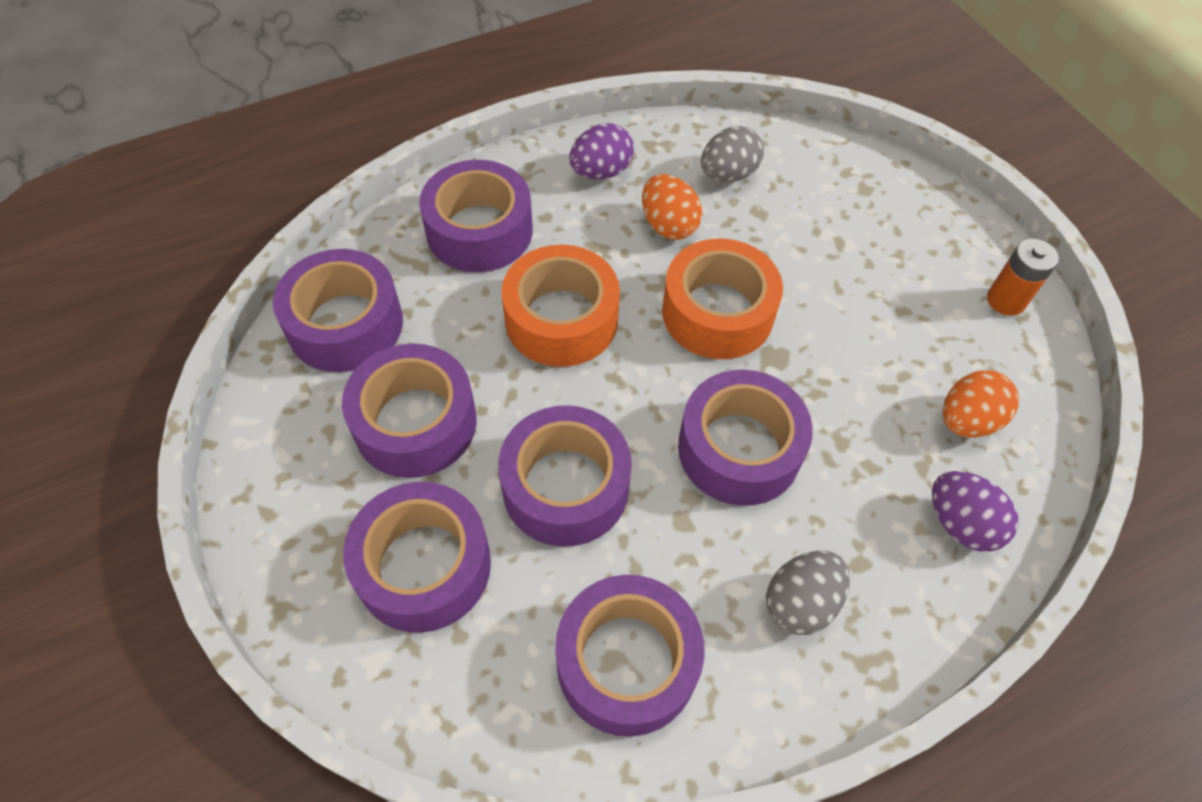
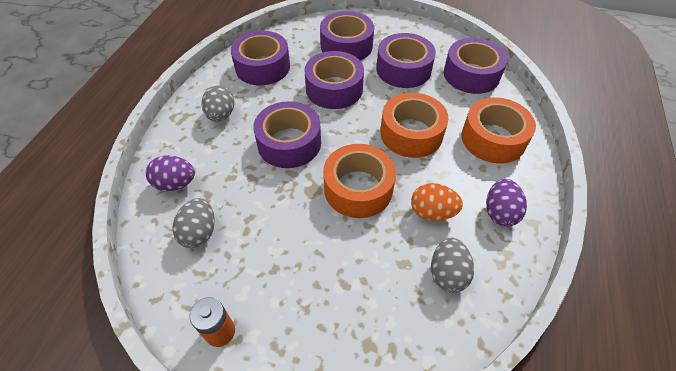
camera: 135 degrees right, 5 degrees down
purple tape [419,160,533,272] -> orange tape [462,97,536,164]
orange egg [943,370,1019,438] -> grey egg [172,198,215,248]

